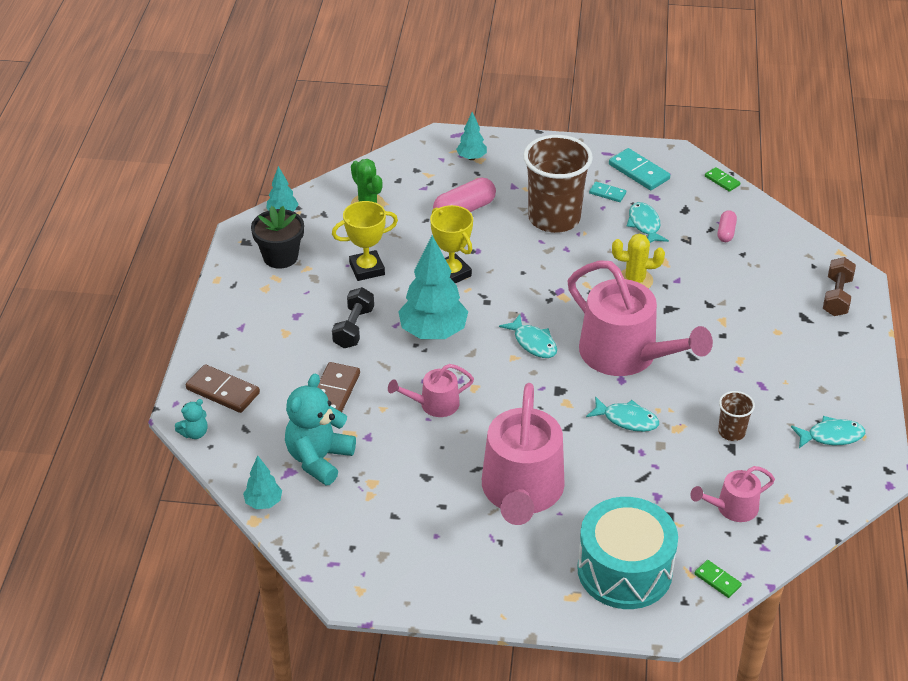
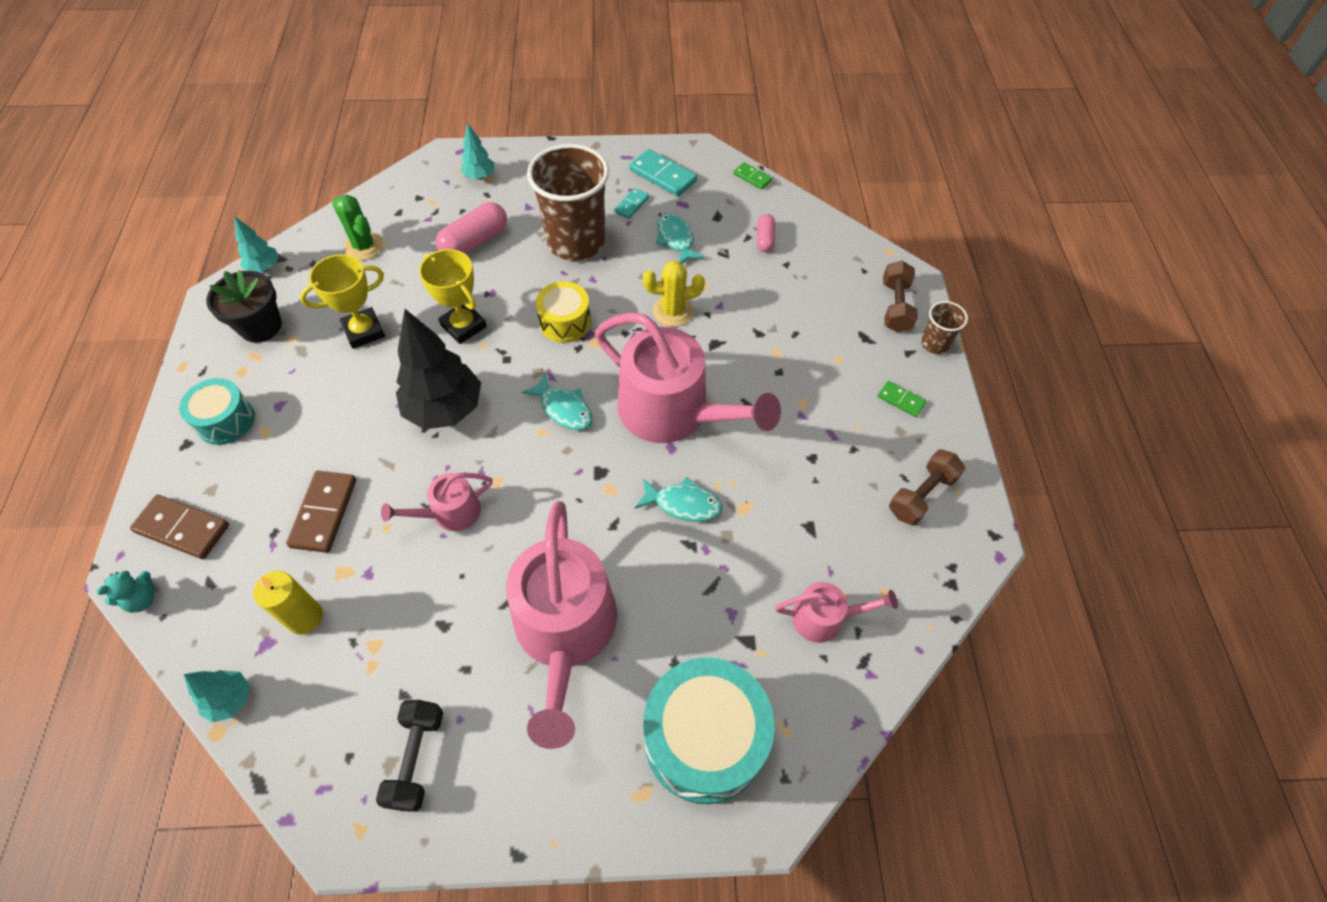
camera: 10 degrees left, 15 degrees up
turquoise teddy bear [285,373,356,485] -> yellow candle [253,571,323,635]
black dumbbell [332,287,374,348] -> black dumbbell moved to [376,700,443,812]
turquoise tree [398,235,468,339] -> black tree [396,309,481,429]
turquoise domino [589,182,626,202] -> turquoise domino turned 75 degrees counterclockwise [614,188,649,219]
pink watering can [690,466,775,522] -> pink watering can turned 150 degrees counterclockwise [775,582,898,643]
green domino [694,560,742,598] -> green domino moved to [878,381,927,417]
brown cup [718,391,755,441] -> brown cup moved to [921,301,968,354]
turquoise fish [791,416,865,448] -> brown dumbbell [889,449,965,525]
none -> turquoise drum [179,378,255,445]
none -> yellow drum [536,281,591,343]

